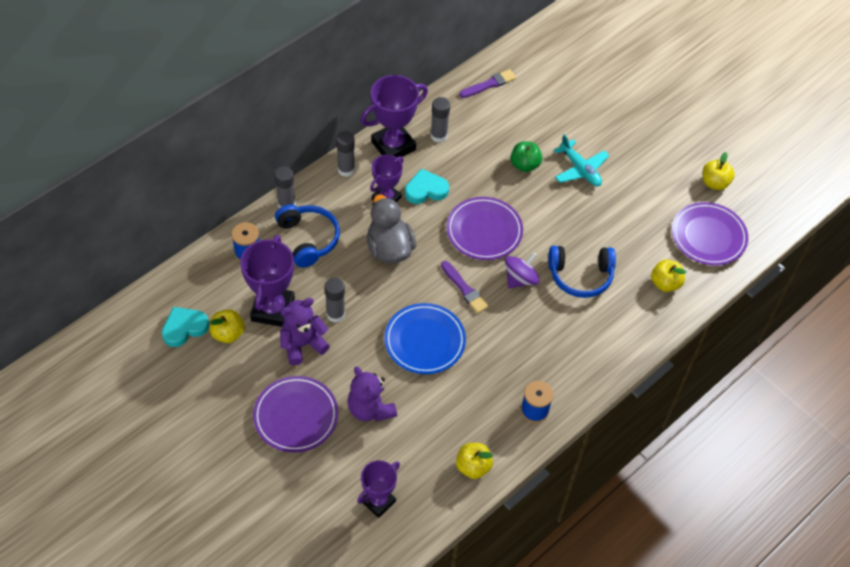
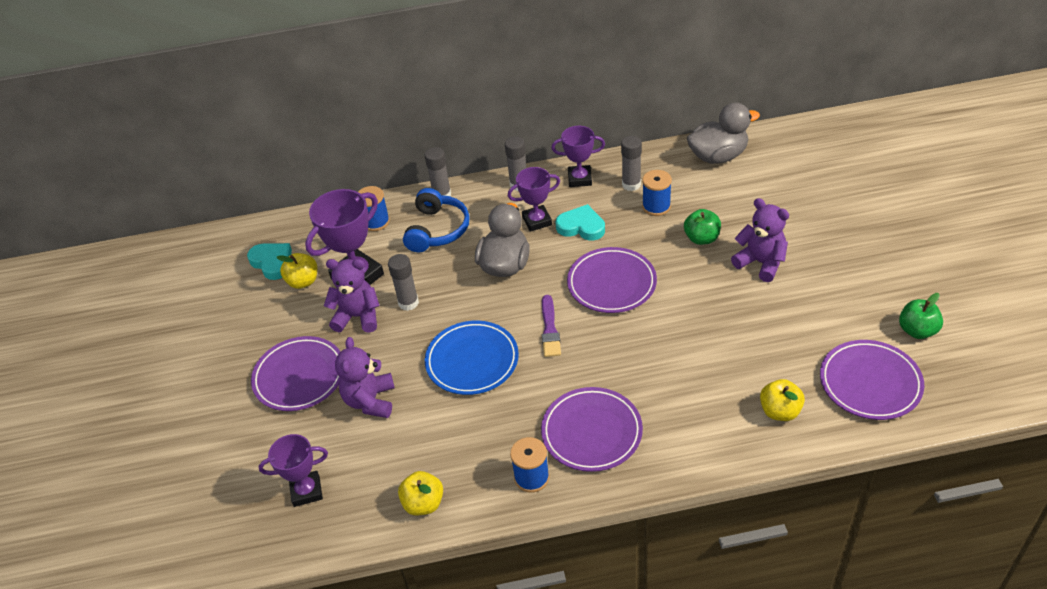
camera: 40 degrees right, 10 degrees down
turquoise heart [162,307,209,347] -> turquoise heart turned 45 degrees clockwise [247,243,292,280]
purple trophy [361,75,428,157] -> purple trophy [551,126,605,187], size x0.63
purple brush [459,69,516,98] -> grey duck [687,103,760,164]
purple spinning top [505,252,540,288] -> none
blue headphones [548,246,616,298] -> none
turquoise plane [554,134,609,186] -> purple teddy bear [731,198,789,282]
yellow apple [703,152,735,190] -> green apple [899,293,943,339]
none -> purple plate [541,387,643,472]
none -> blue spool [642,170,672,216]

